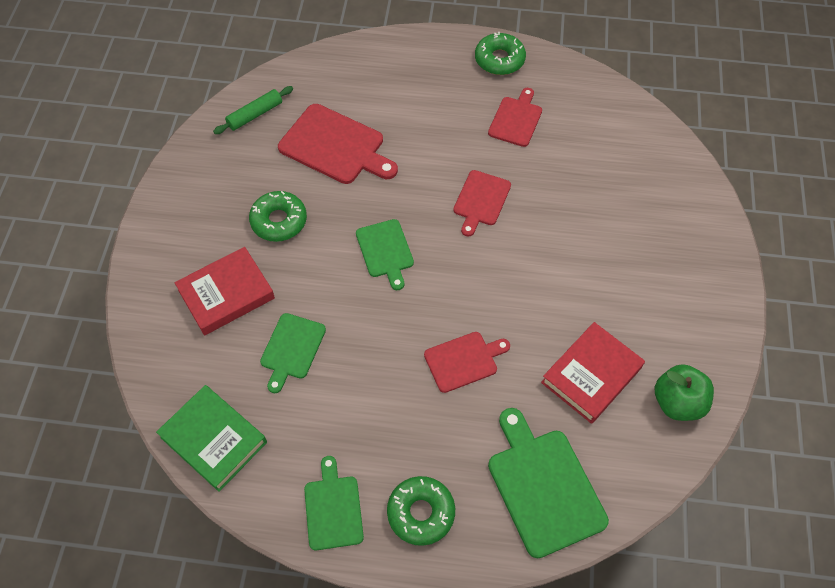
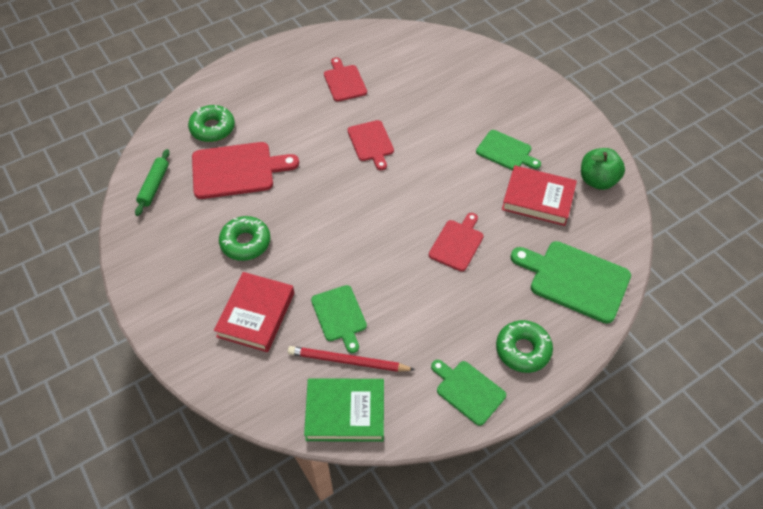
camera: 40 degrees left, 5 degrees down
green cutting board [356,219,414,290] -> green cutting board moved to [476,130,541,170]
green donut [475,32,526,75] -> green donut moved to [188,105,235,142]
red book [541,322,645,424] -> red book turned 75 degrees counterclockwise [502,165,577,226]
none -> red pencil [288,346,415,372]

